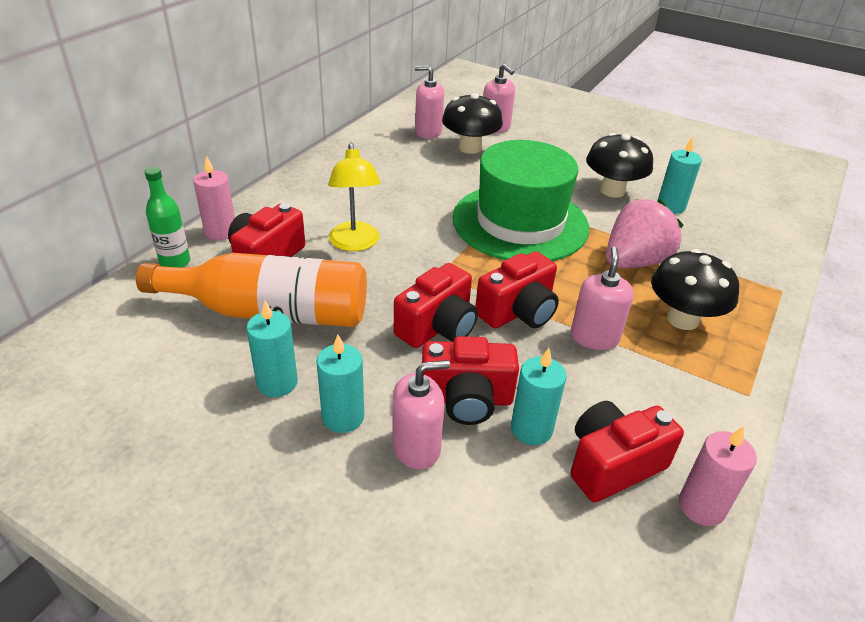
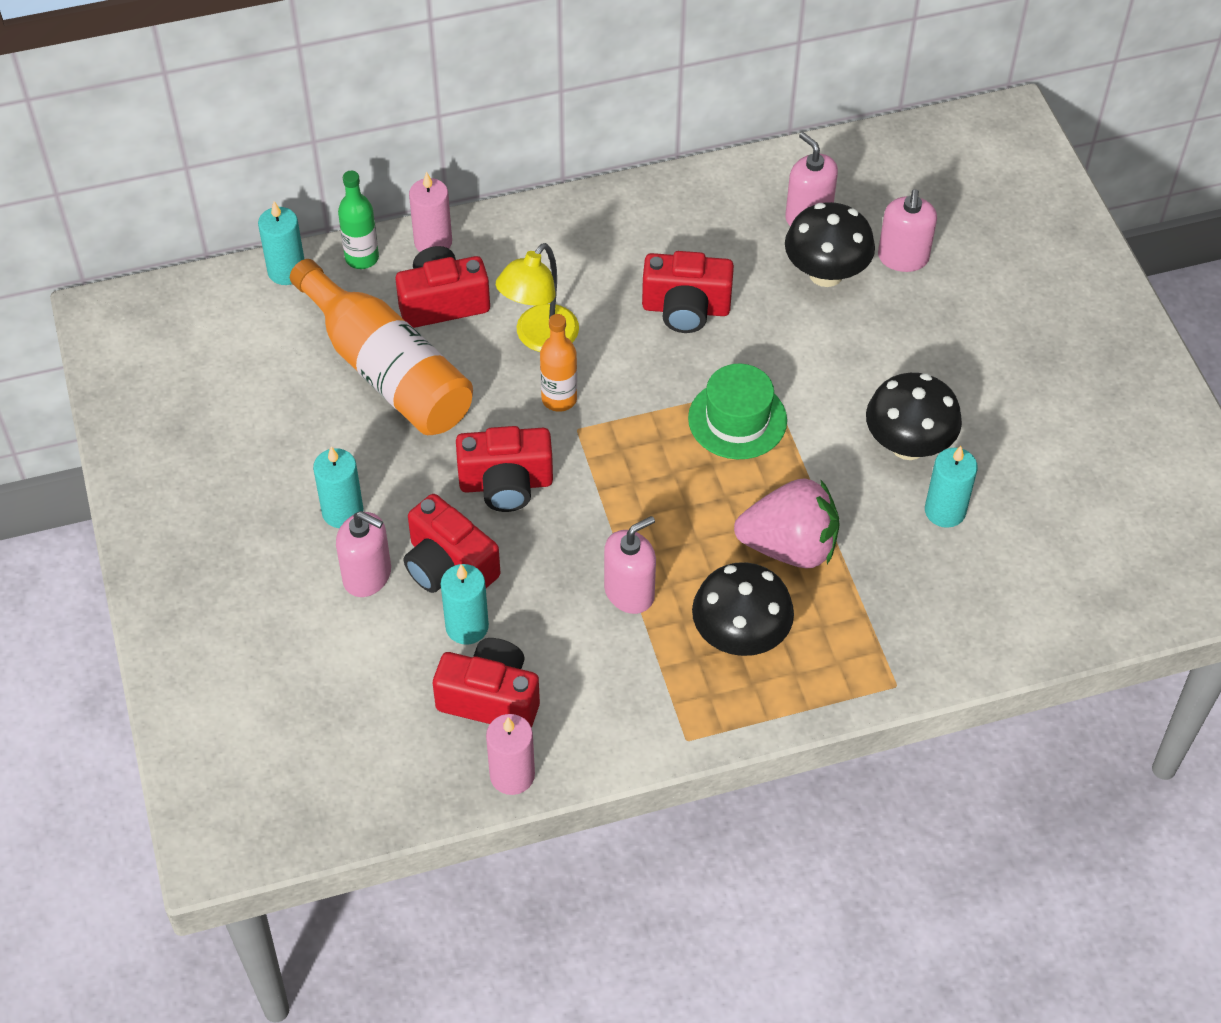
camera: 45 degrees right, 15 degrees up
turquoise candle [246,301,298,397] -> turquoise candle moved to [258,201,304,285]
green hat [452,140,589,261] -> green hat [688,364,787,459], size x0.54
red camera [475,251,559,329] -> red camera moved to [642,251,734,333]
none -> orange bottle [540,314,577,412]

